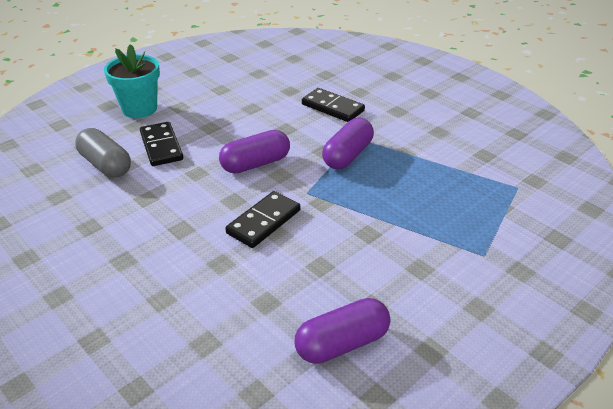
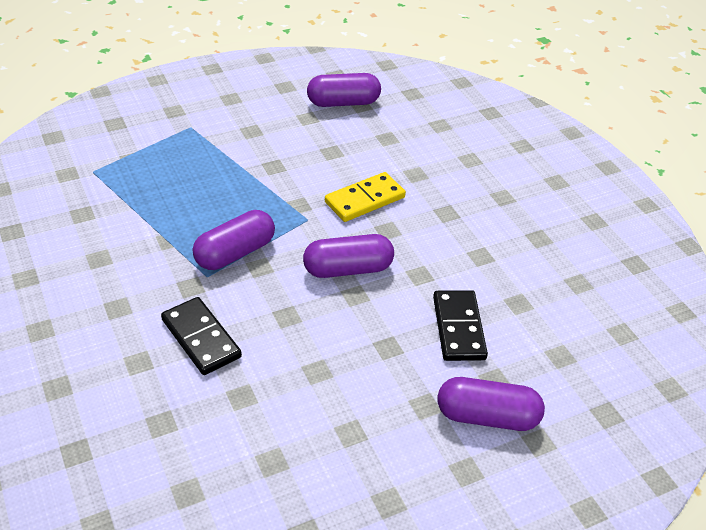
camera: 165 degrees left, 5 degrees up
grey capsule [75,128,131,178] -> none
turquoise flower pot [104,44,160,118] -> purple capsule [437,377,545,431]
black domino [225,191,300,248] -> yellow domino [325,172,406,222]

